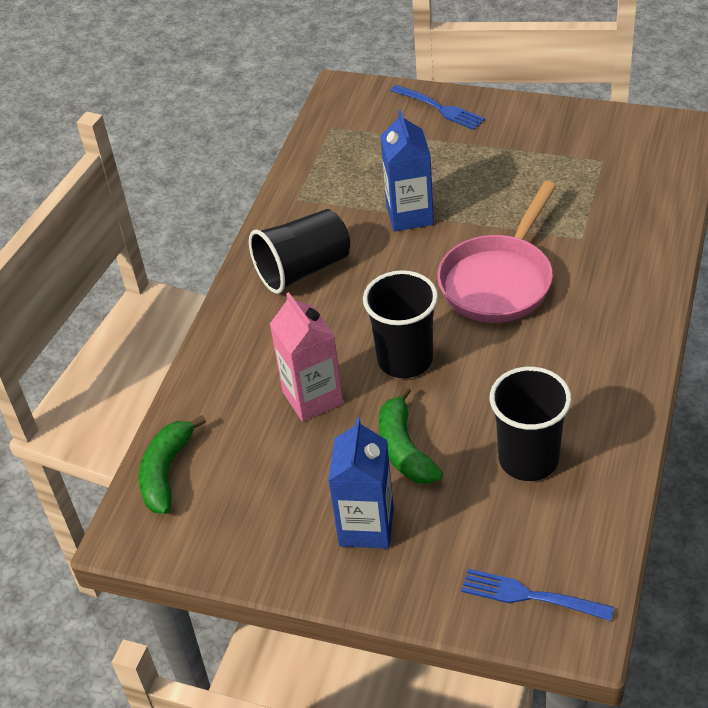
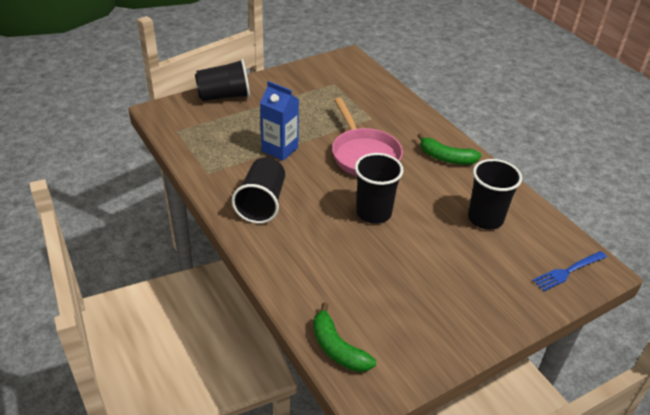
camera: 55 degrees left, 5 degrees down
pink carton [270,292,343,422] -> none
blue carton [328,418,394,549] -> none
green banana [379,386,443,484] -> green banana moved to [417,133,481,165]
blue fork [390,85,485,130] -> black cup [195,59,250,101]

